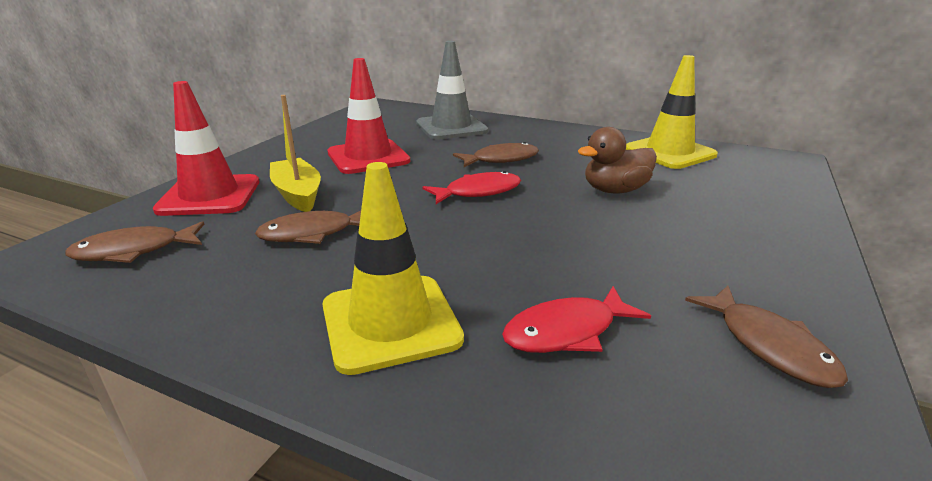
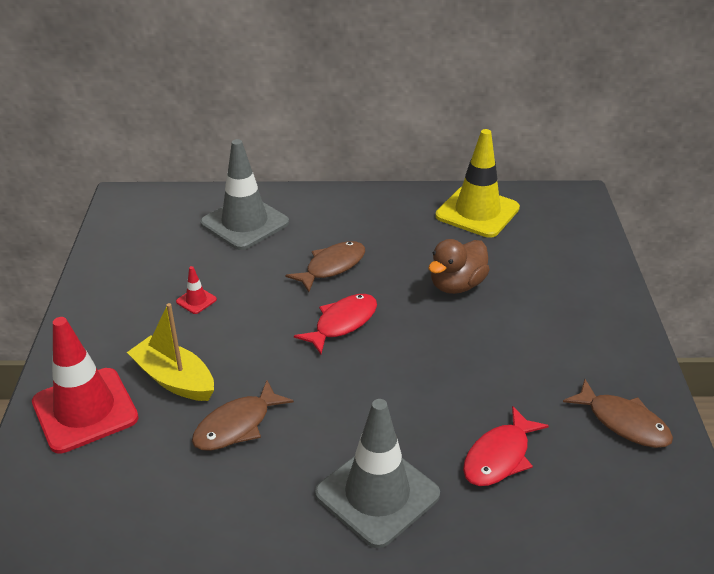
camera: 25 degrees left, 10 degrees up
brown fish [65,221,205,263] -> none
yellow traffic cone [322,162,464,375] -> grey traffic cone [315,399,440,548]
red traffic cone [328,58,410,174] -> red traffic cone [176,266,217,314], size x0.41

